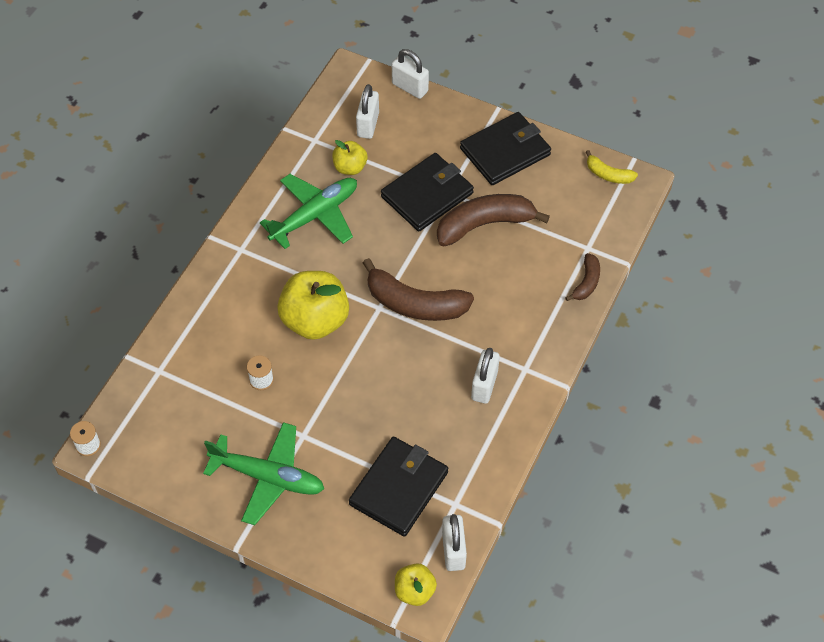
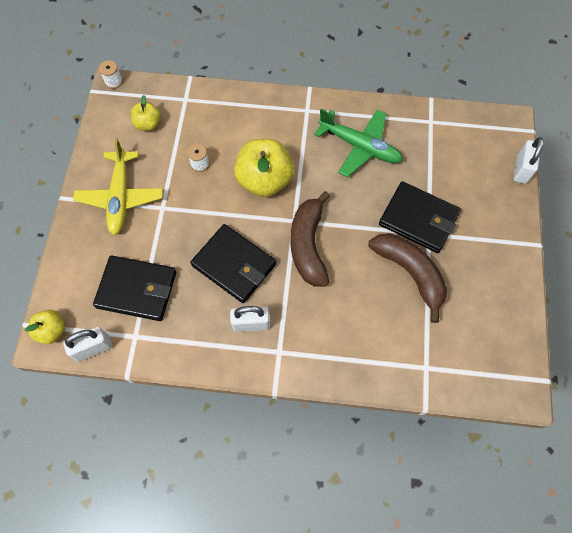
camera: 70 degrees right, 10 degrees up
green plane [203,422,324,525] -> yellow plane [73,139,163,235]
yellow apple [332,140,367,175] -> yellow apple moved to [131,95,161,131]
white padlock [356,84,379,139] -> none
black wallet [460,112,551,185] -> black wallet moved to [190,224,276,303]
brown banana [565,253,600,301] -> none
yellow banana [586,150,638,184] -> none

